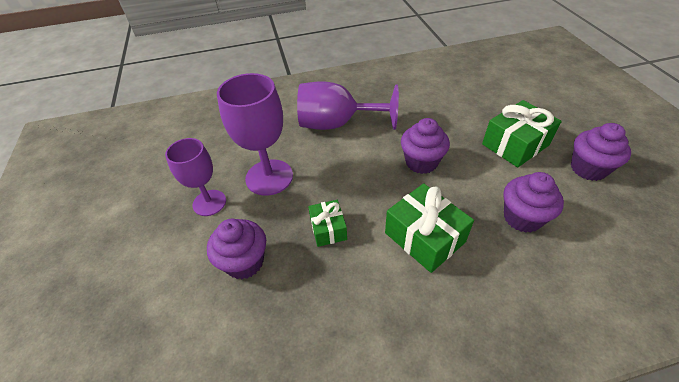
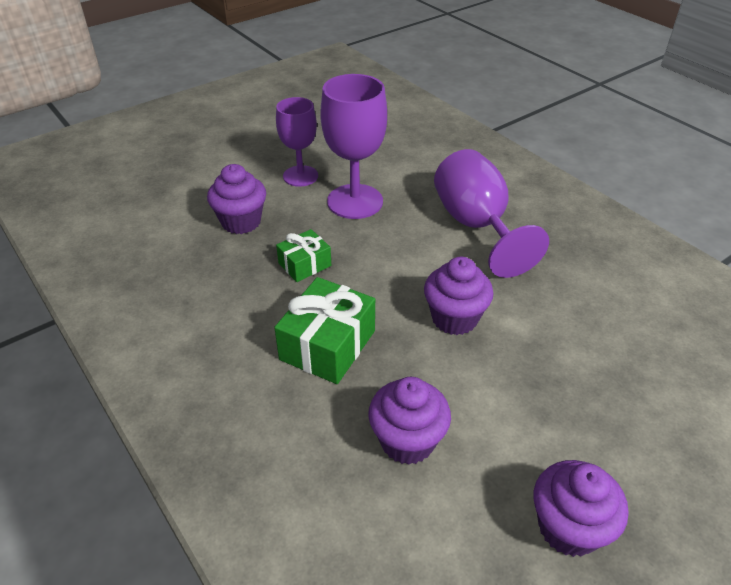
camera: 65 degrees right, 5 degrees down
green gift [482,100,562,167] -> none

